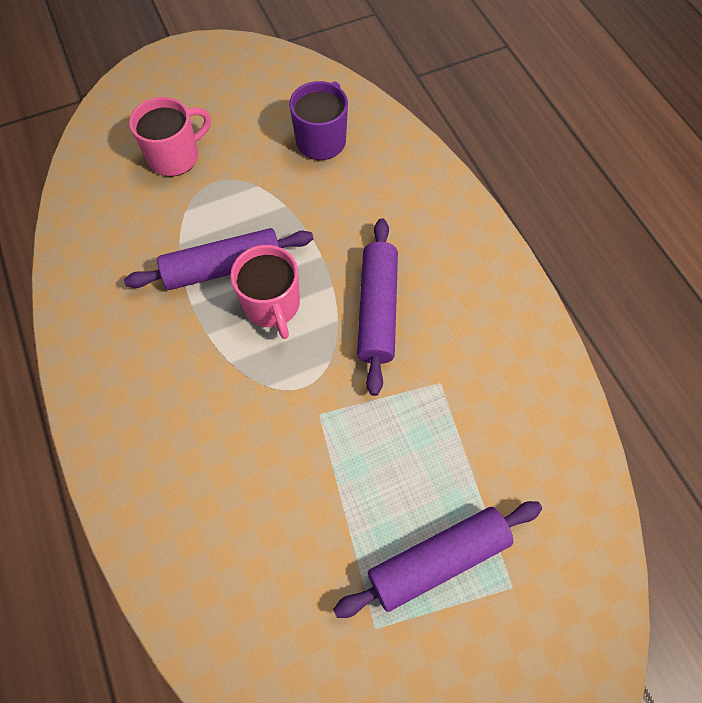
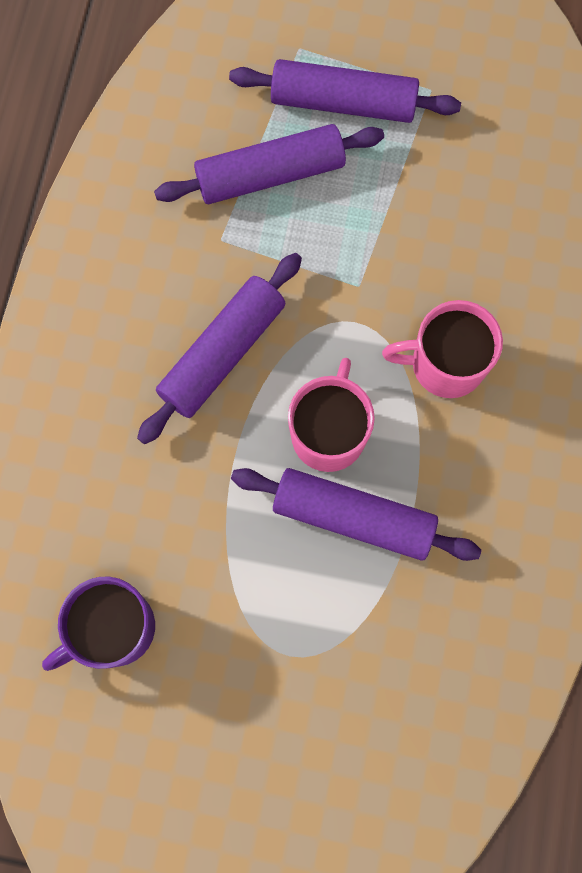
camera: 145 degrees left, 10 degrees up
pink mug [129,97,211,176] -> pink mug moved to [382,300,503,398]
none -> purple rolling pin [154,124,384,204]

